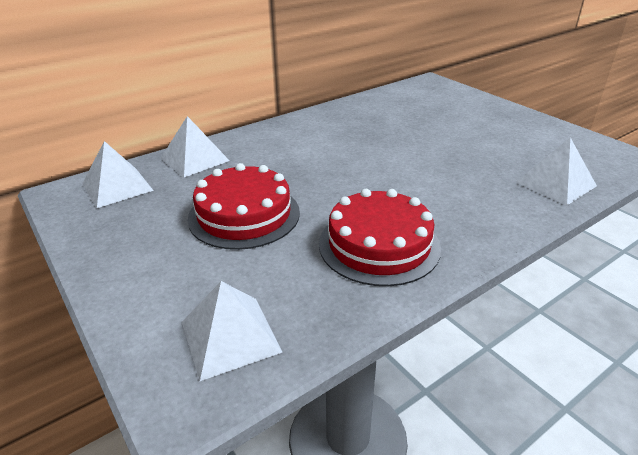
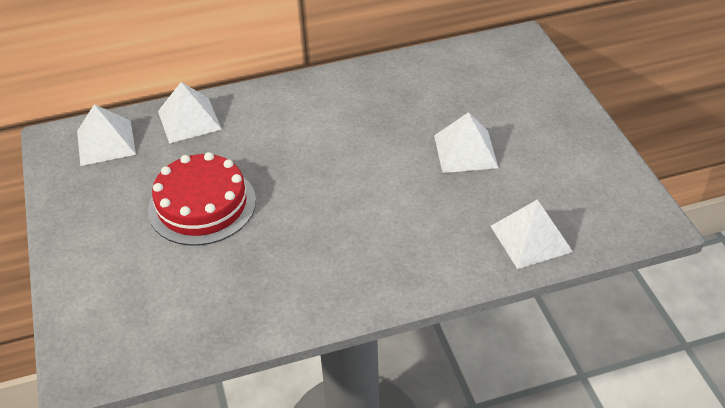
camera: 20 degrees right, 10 degrees up
white pyramid [182,281,282,381] -> white pyramid moved to [434,112,498,173]
red cake [319,189,441,286] -> none

